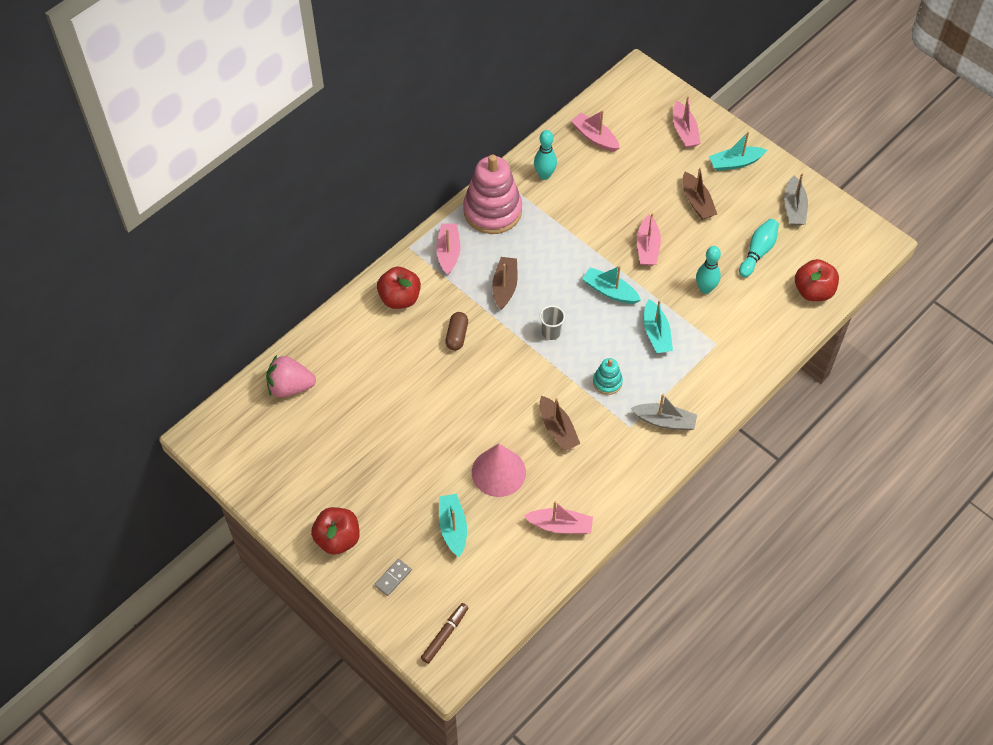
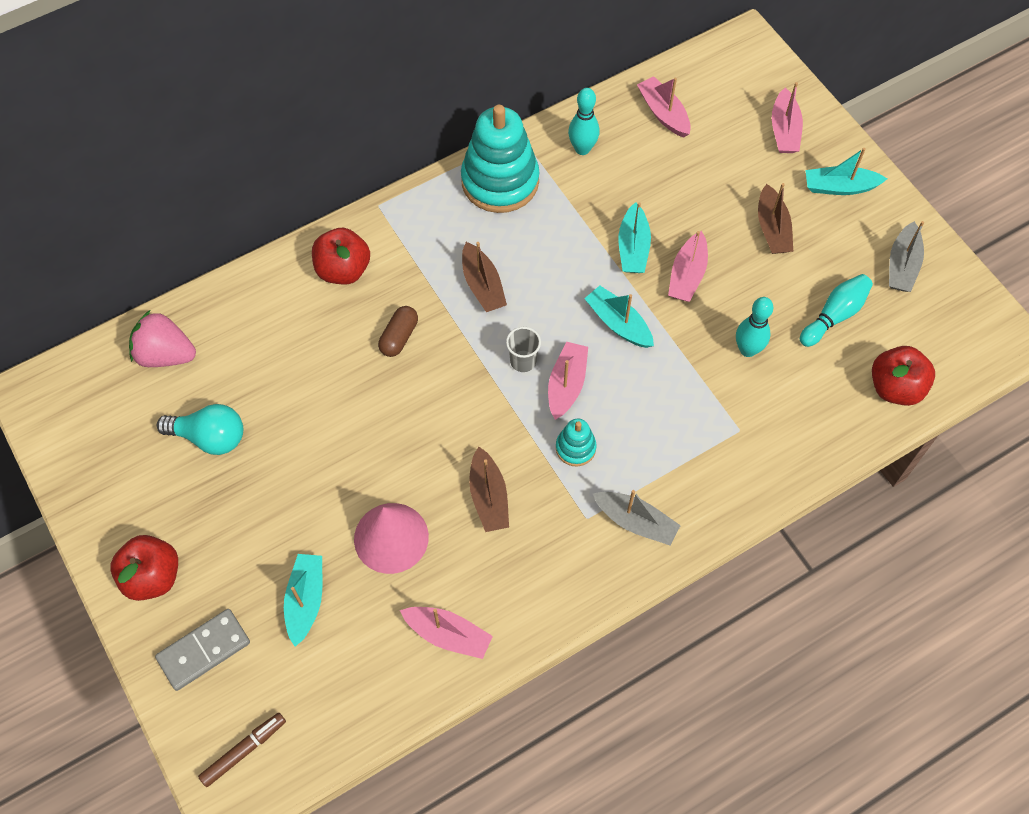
camera: 15 degrees right, 5 degrees up
grey domino [374,559,412,596] -> grey domino [155,609,250,691], size x1.69
pink boat [436,223,460,275] -> pink boat moved to [548,342,588,420]
pink stacking toy [463,154,522,234] -> turquoise stacking toy [461,105,539,213]
brown boat [492,257,517,310] -> brown boat turned 135 degrees clockwise [462,242,507,312]
turquoise boat [644,299,673,353] -> turquoise boat moved to [618,202,651,273]
none -> turquoise light bulb [157,404,243,455]

